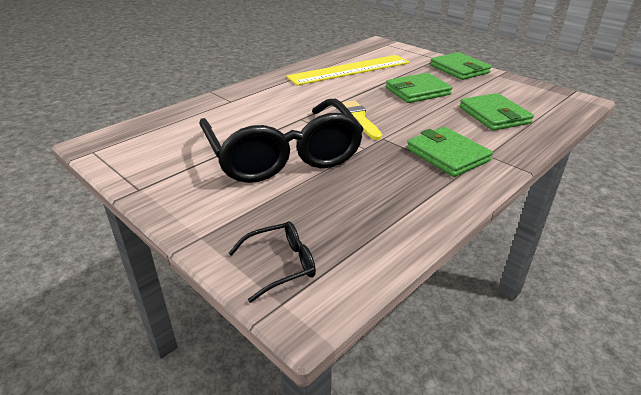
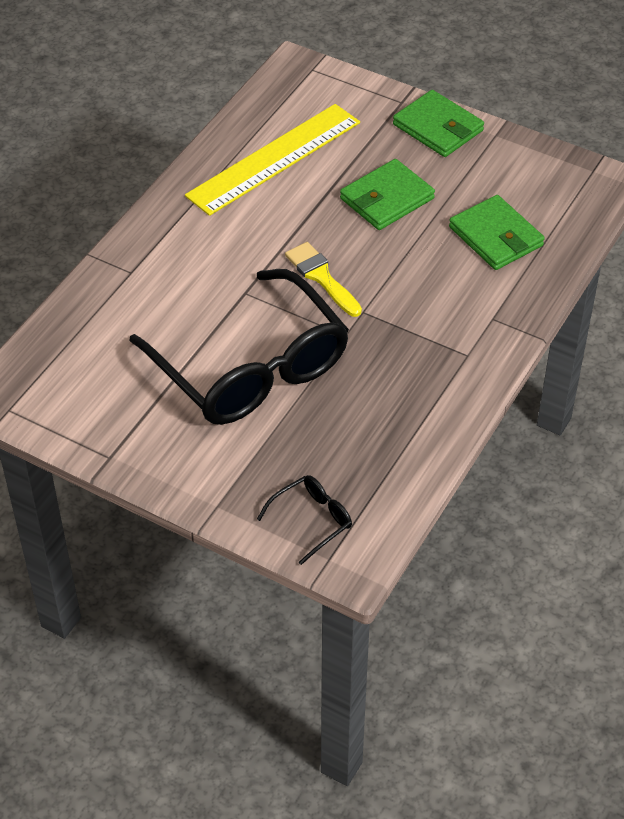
camera: 15 degrees left, 15 degrees up
green wallet [407,127,493,177] -> none

